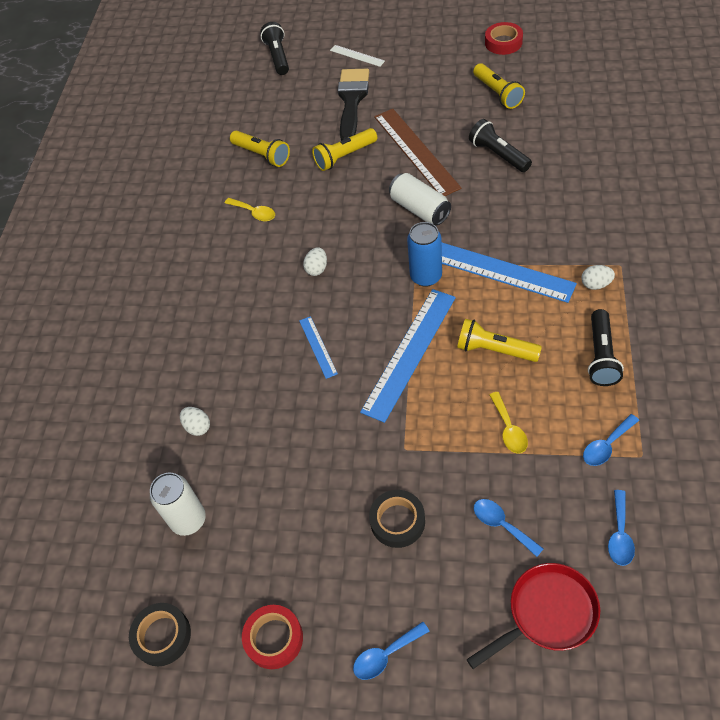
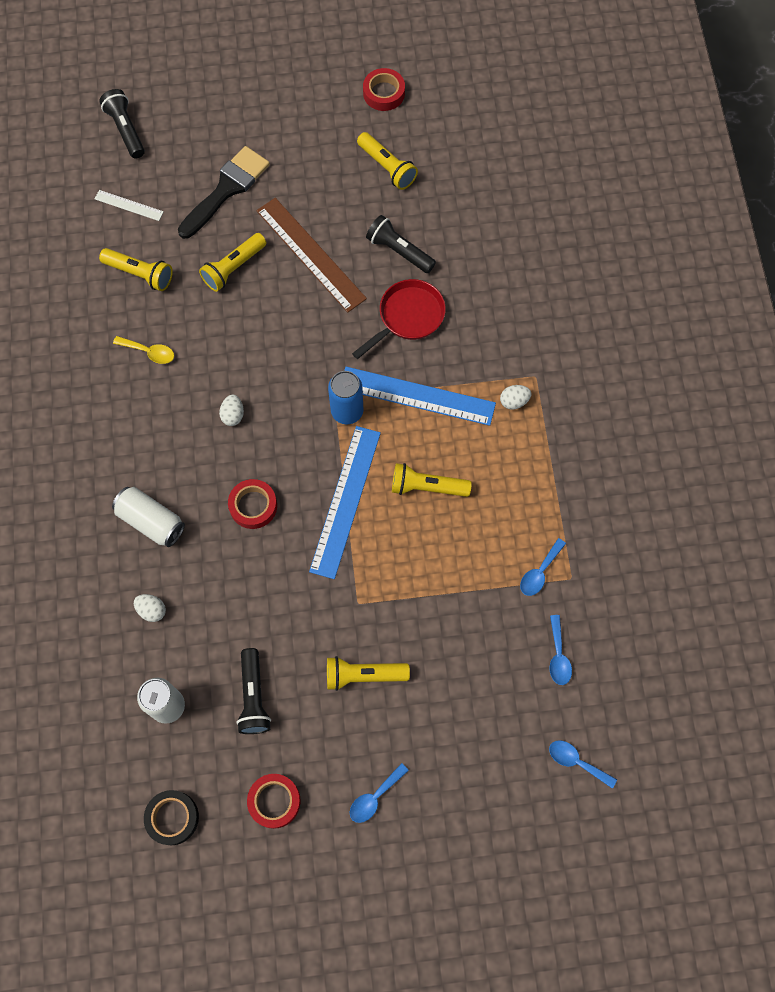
camera: 20 degrees left, 15 degrees up
blue ruler [299,316,338,379] -> red tape [228,479,277,529]
white ruler [330,45,385,67] -> white ruler moved to [95,190,164,221]
black brush [338,69,369,141] -> black brush turned 45 degrees clockwise [178,146,270,239]
black tape [369,490,425,548] -> yellow flashlight [327,656,410,691]
white can [389,173,451,225] -> white can moved to [112,487,185,547]
red pan [467,563,600,669] -> red pan moved to [352,279,446,359]
blue spoon [474,499,544,557] -> blue spoon moved to [549,740,617,789]
yellow spoon [489,392,528,454] -> none
black flashlight [588,309,624,386] -> black flashlight moved to [237,648,271,734]

